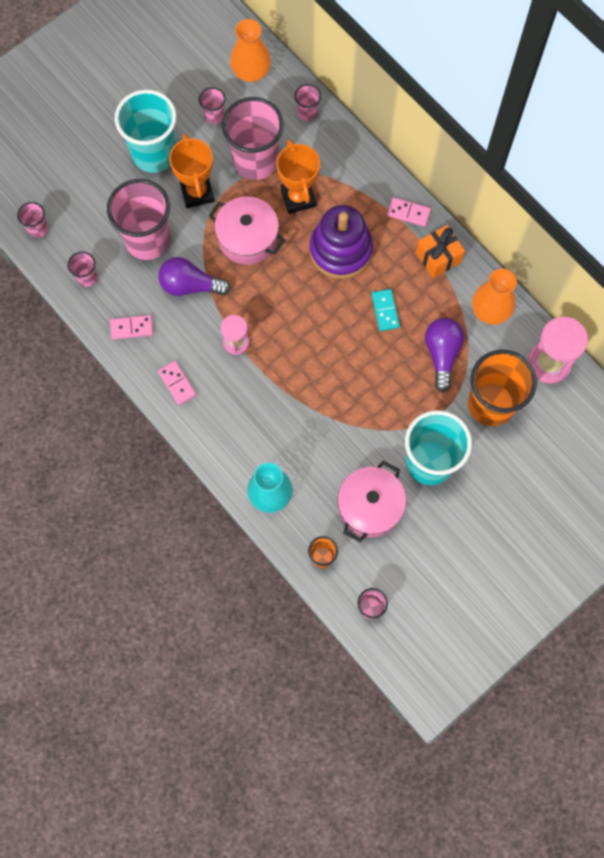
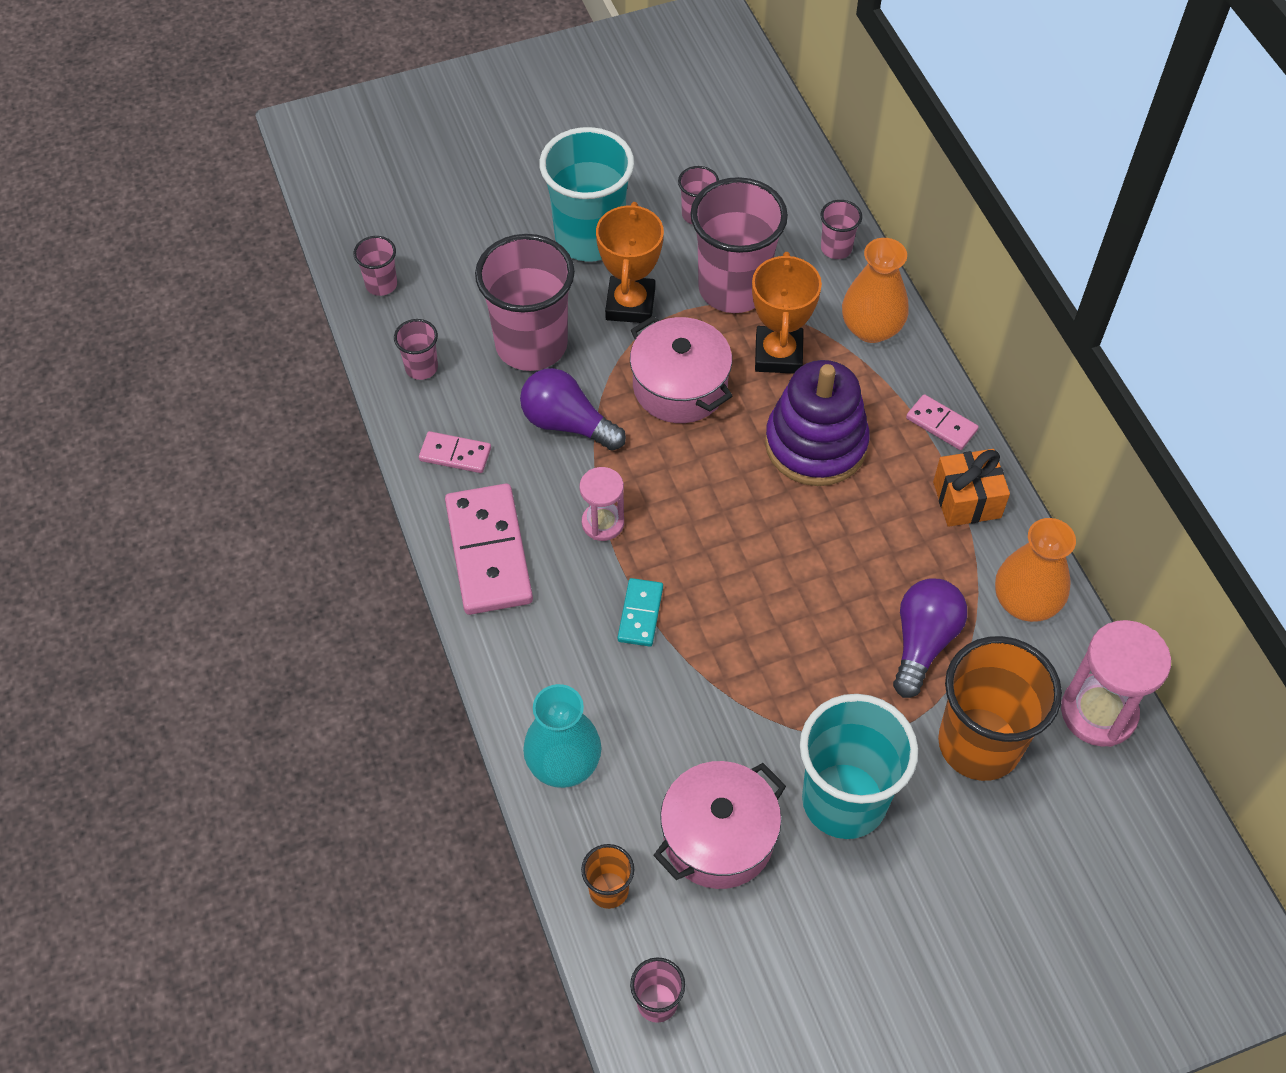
camera: 20 degrees right, 15 degrees down
pink domino [158,361,196,405] -> pink domino [445,483,533,615], size x1.98
orange vase [230,19,271,82] -> orange vase moved to [842,238,909,343]
turquoise domino [372,289,400,331] -> turquoise domino moved to [618,578,663,647]

